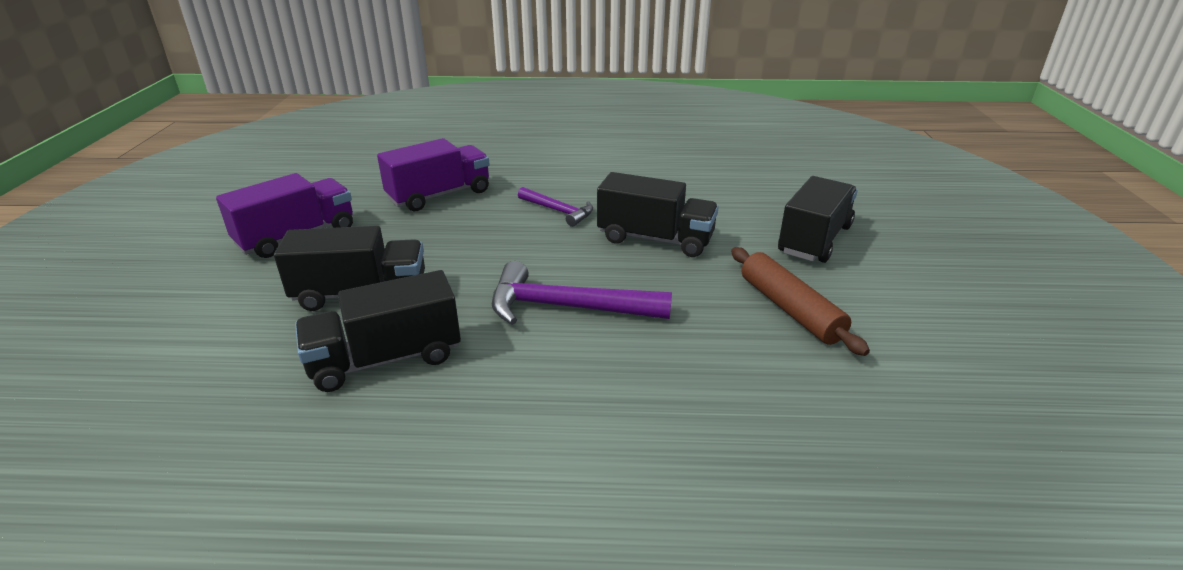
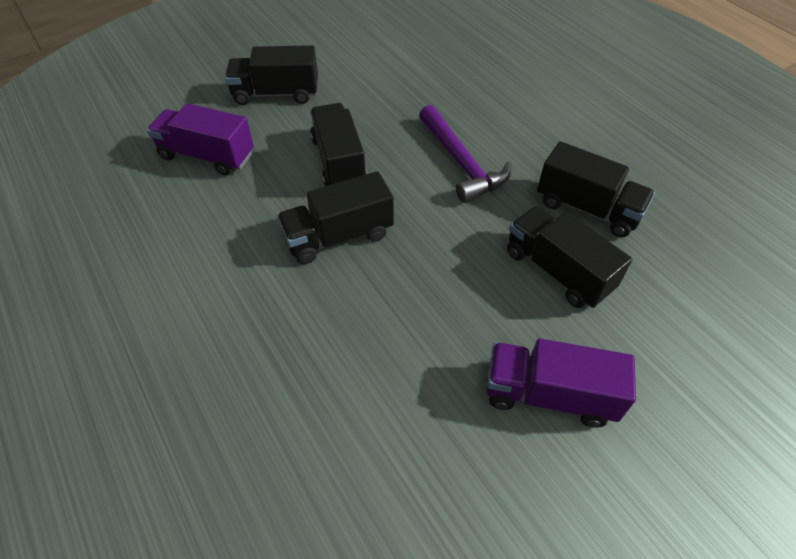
camera: 125 degrees left, 20 degrees up
purple truck [377,138,490,211] -> purple truck moved to [147,103,254,175]
purple hammer [518,187,593,227] -> black truck [277,171,394,264]
brown rolling pin [731,247,870,356] -> none

